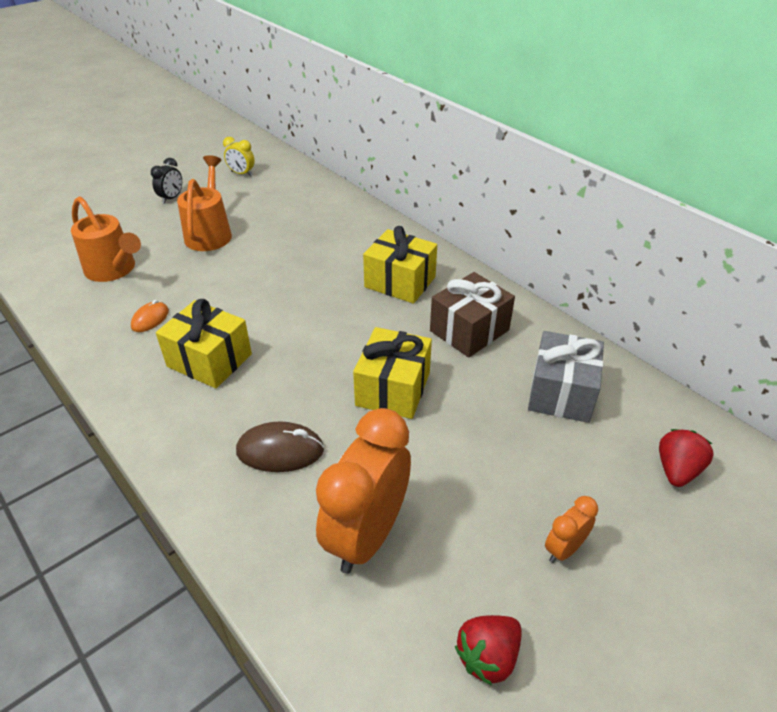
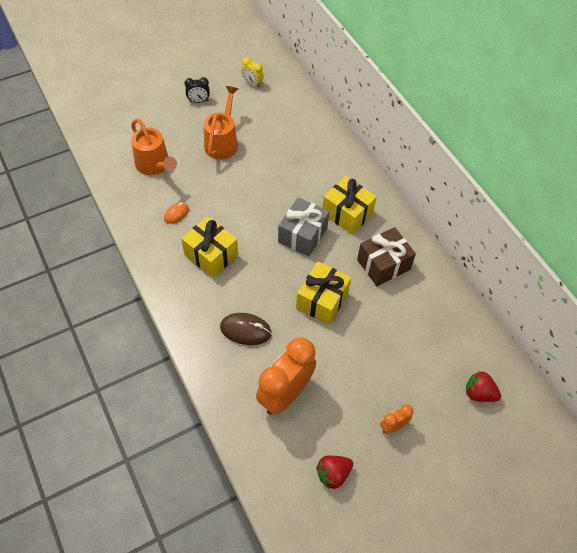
camera: 10 degrees right, 15 degrees up
black clock [151,158,182,204] -> black clock turned 45 degrees clockwise [184,77,210,103]
grey gift [528,331,604,423] -> grey gift moved to [278,197,329,257]
red strawberry [659,429,714,487] -> red strawberry turned 105 degrees counterclockwise [466,371,501,402]

